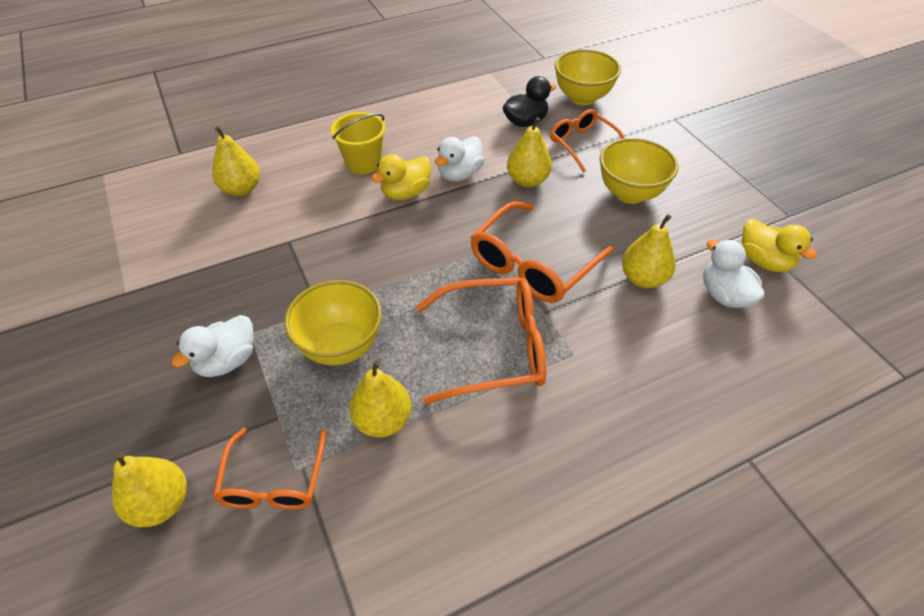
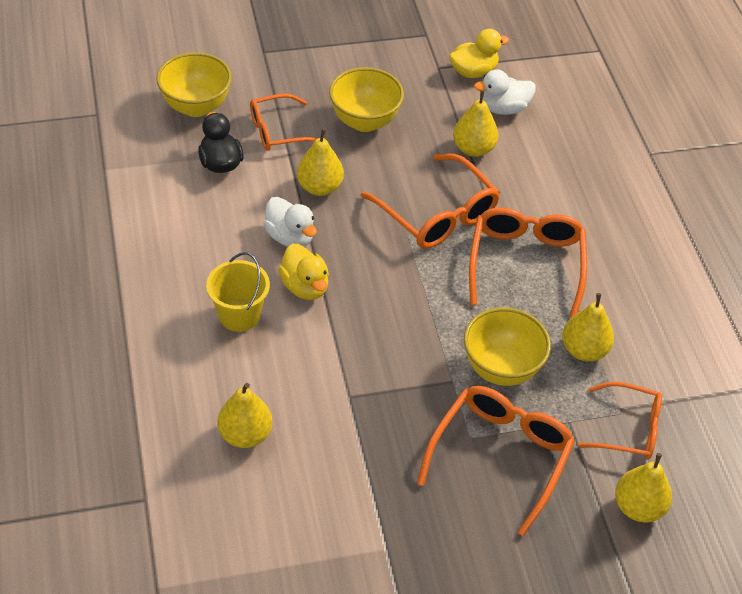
camera: 80 degrees left, 0 degrees up
white duck [171,315,254,377] -> orange glasses [417,386,575,536]

